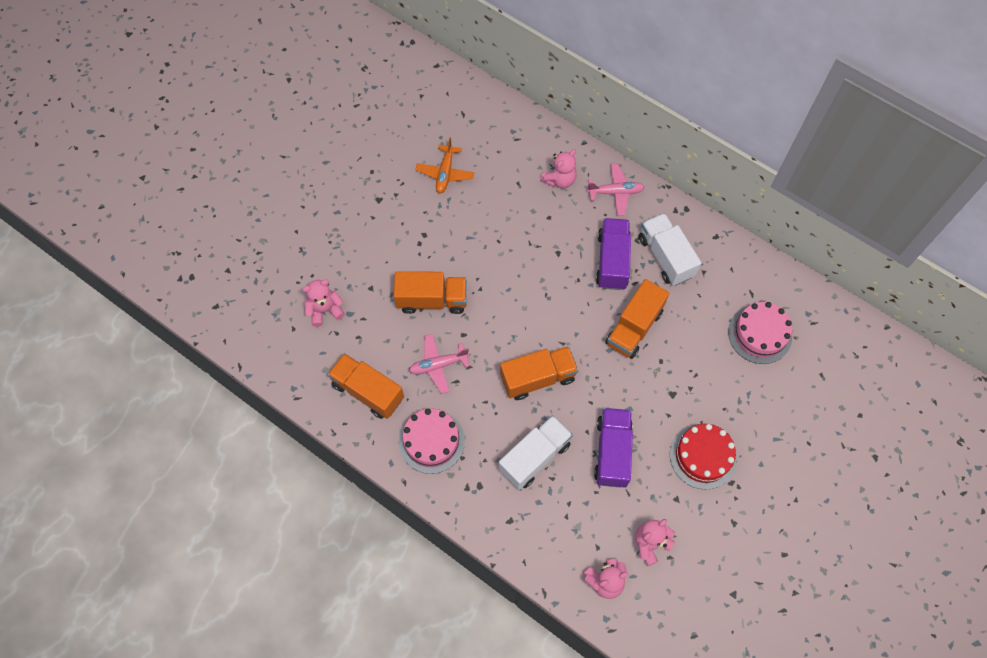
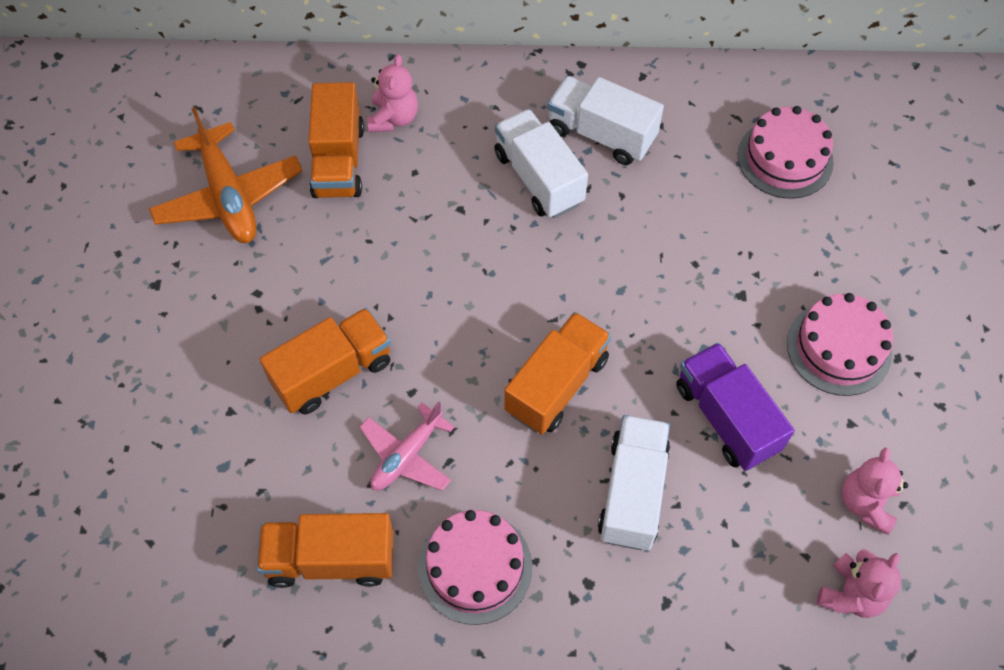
camera: 35 degrees left, 5 degrees down
pink teddy bear [302,280,345,327] -> none
orange plane [415,138,474,194] -> orange plane [149,107,303,243], size x1.59
pink plane [587,163,645,216] -> none
purple truck [596,218,631,290] -> white truck [494,109,588,218]
orange truck [605,279,669,359] -> orange truck moved to [308,82,364,198]
red cake [670,424,737,489] -> pink cake [787,293,893,396]

